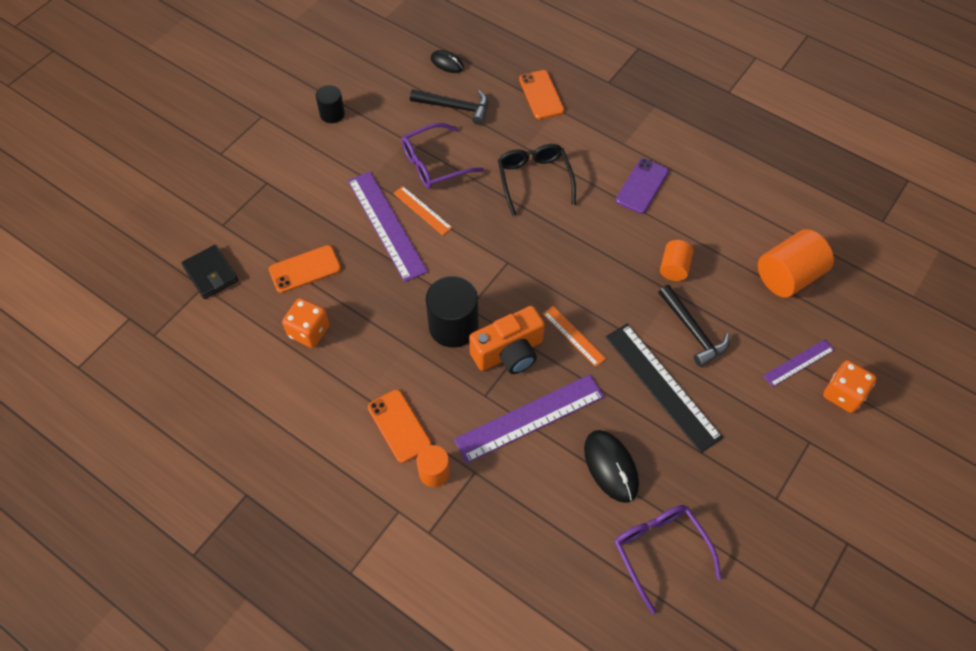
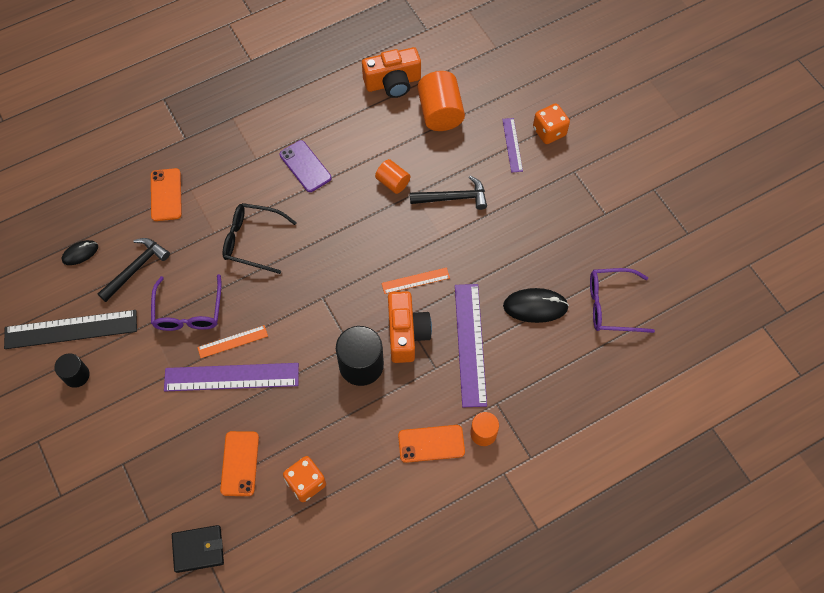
camera: 65 degrees left, 5 degrees up
orange phone [519,70,564,119] -> orange phone turned 75 degrees clockwise [151,168,182,221]
black ruler [606,324,723,453] -> black ruler moved to [4,310,137,349]
none -> orange camera [362,47,421,98]

